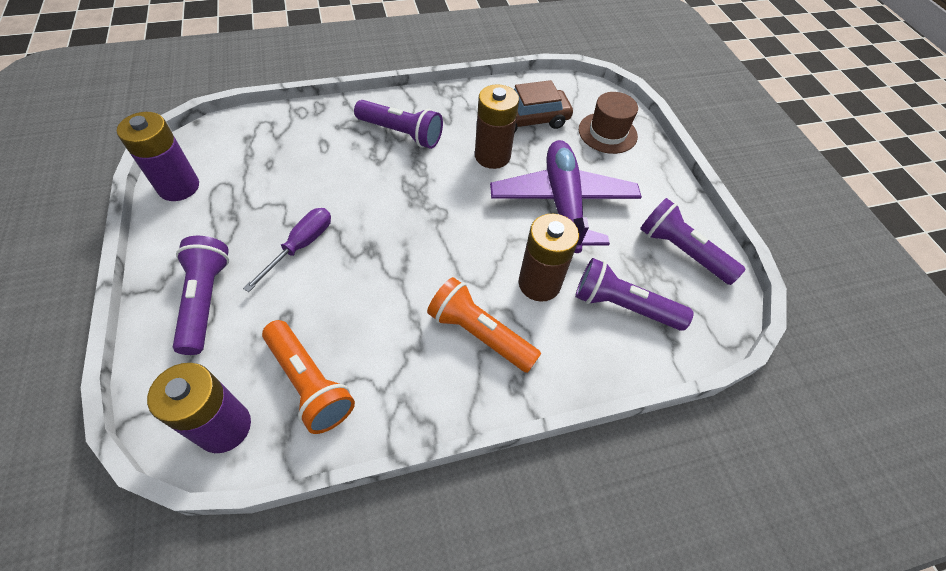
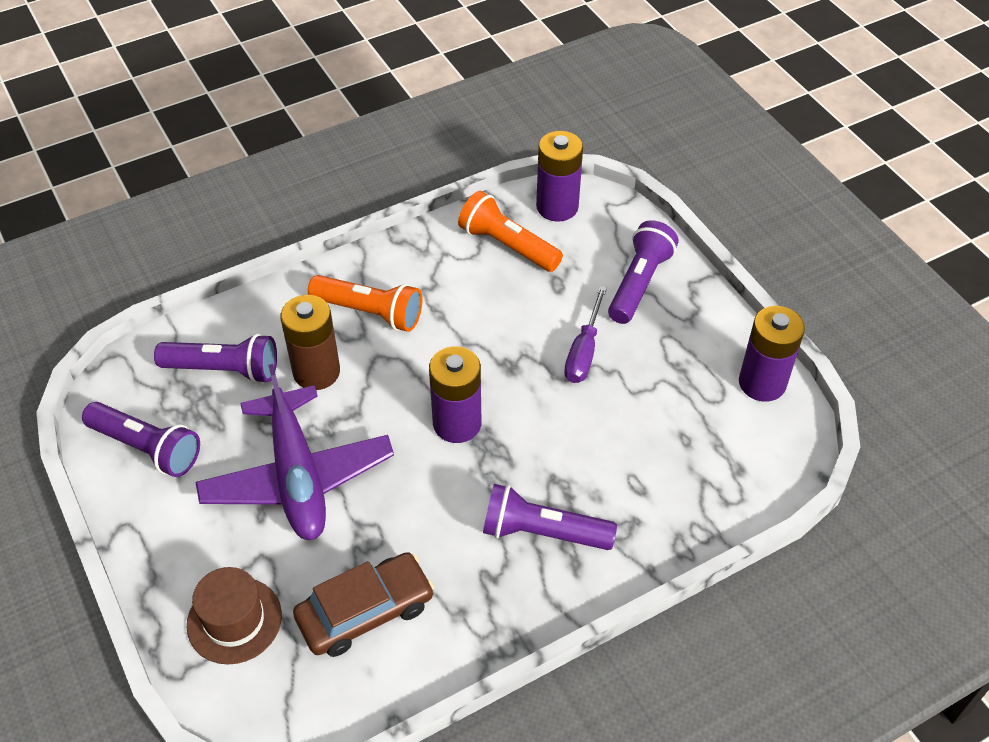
camera: 170 degrees right, 5 degrees down
purple flashlight [173,236,229,355] -> purple flashlight turned 135 degrees counterclockwise [608,220,679,324]
brown battery [475,84,519,169] -> none
none -> purple battery [429,346,481,443]

